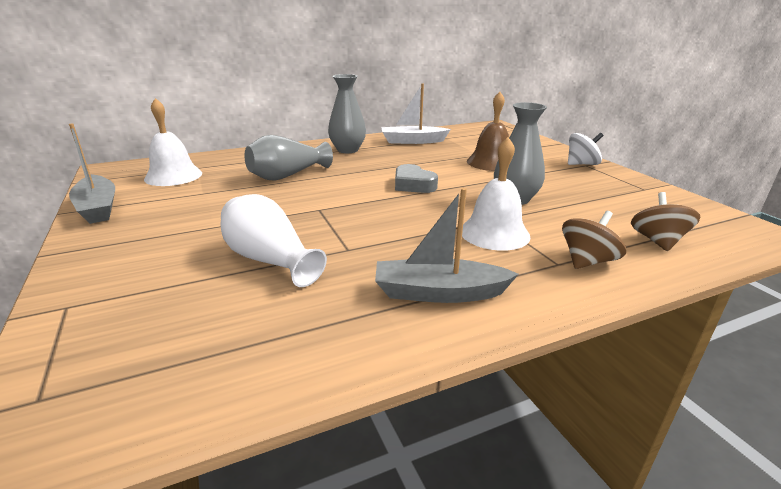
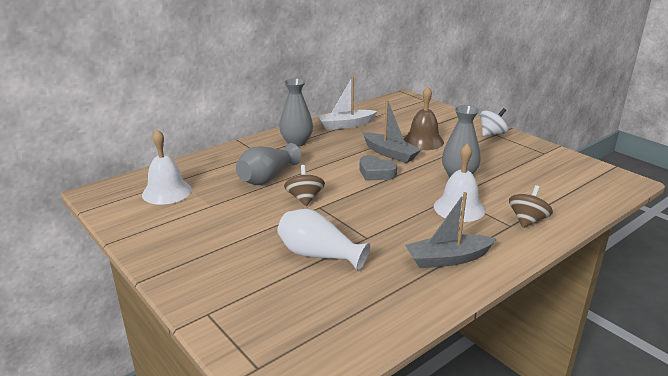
camera: 15 degrees left, 0 degrees up
grey boat [69,124,115,224] -> grey boat moved to [362,100,422,163]
brown spinning top [631,192,700,251] -> brown spinning top moved to [284,165,325,206]

